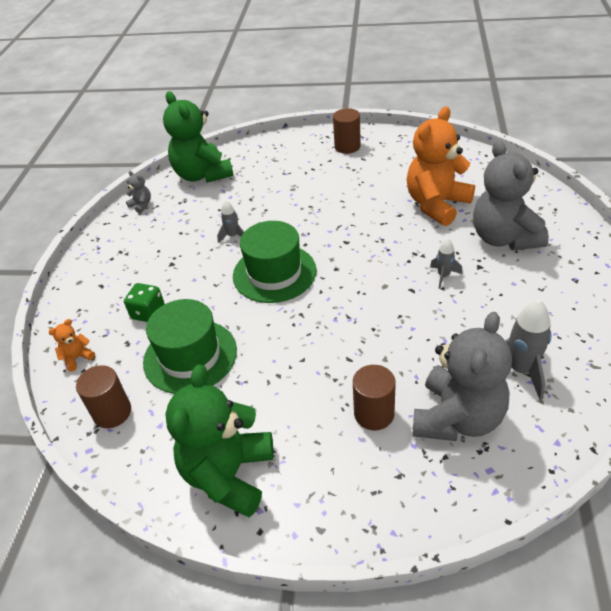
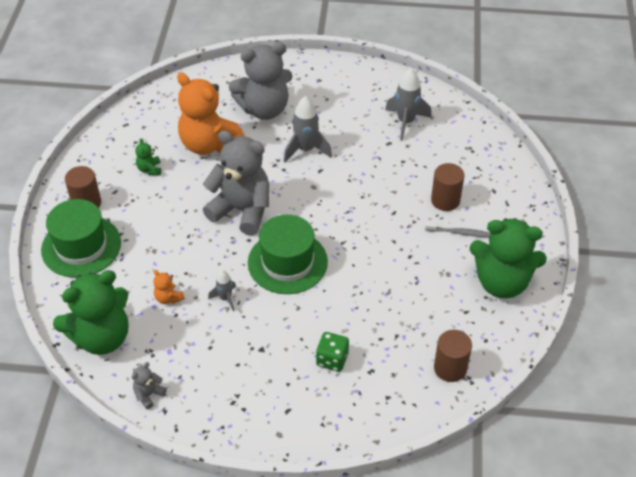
camera: 95 degrees left, 5 degrees up
orange teddy bear [48,319,95,372] -> orange teddy bear moved to [154,270,185,304]
green hat [143,299,237,394] -> green hat moved to [41,199,121,278]
grey teddy bear [413,312,512,441] -> grey teddy bear moved to [203,130,269,235]
grey rocket [430,238,462,289] -> grey rocket [283,96,332,163], size x1.76
none -> green teddy bear [135,138,161,175]
none -> grey toothbrush [425,222,491,237]

